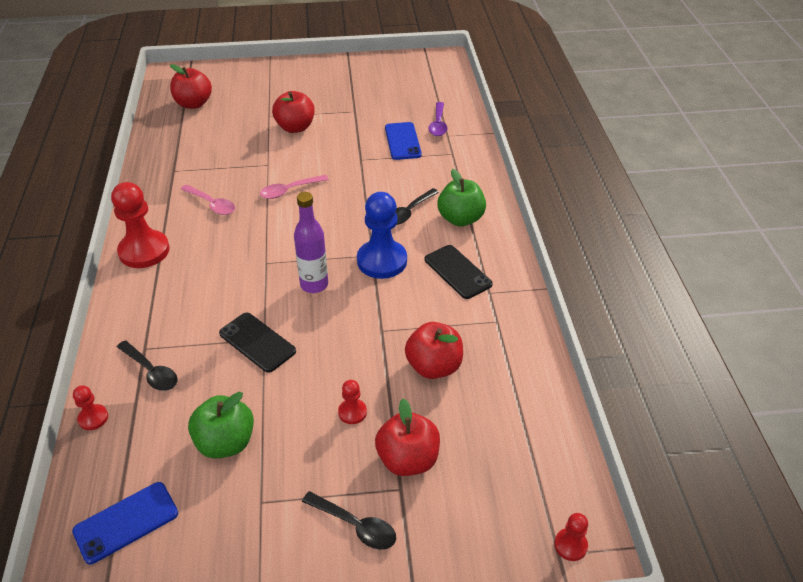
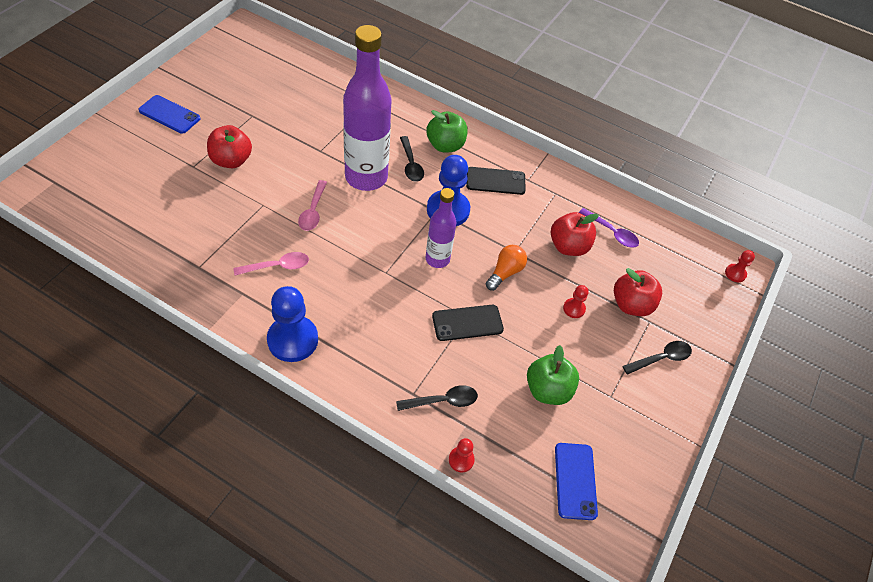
camera: 60 degrees left, 10 degrees up
red pawn [111,182,170,268] -> blue pawn [267,286,318,362]
red apple [170,64,212,109] -> none
blue phone [385,122,422,160] -> blue phone moved to [138,95,200,134]
purple spoon [428,102,447,136] -> purple spoon moved to [579,208,639,248]
none -> purple bottle [343,25,392,191]
none -> orange light bulb [486,245,527,291]

